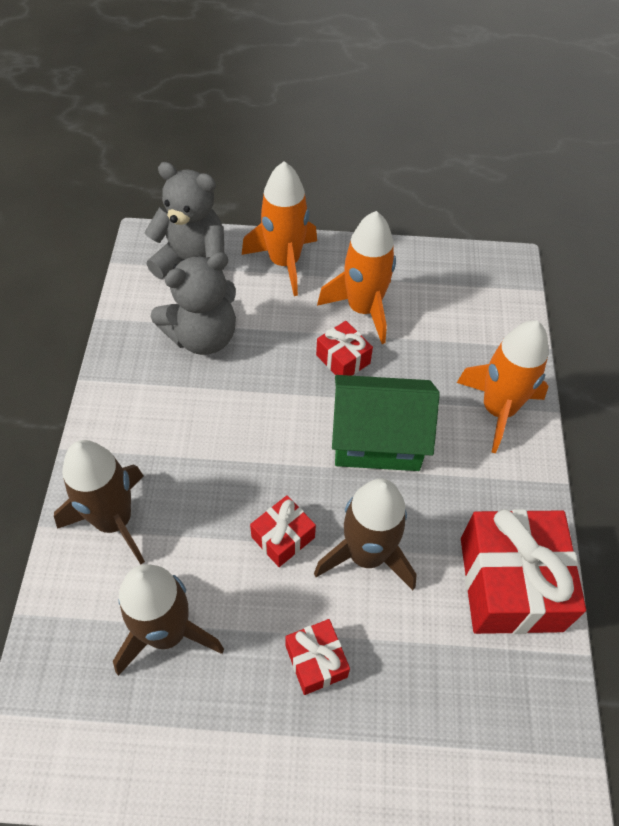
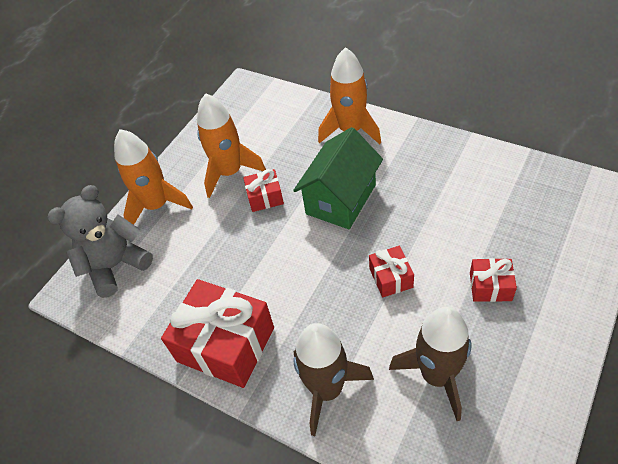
camera: 55 degrees left, 5 degrees down
grey teddy bear [150,252,236,355] -> none
brown rocket [314,479,417,590] -> none
red gift [461,509,586,634] -> red gift moved to [161,279,274,388]

